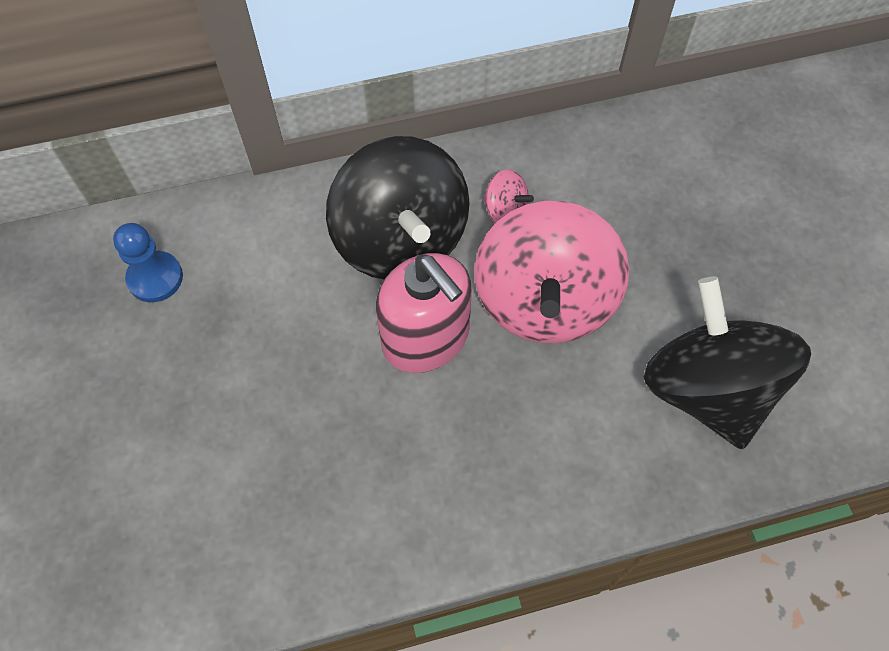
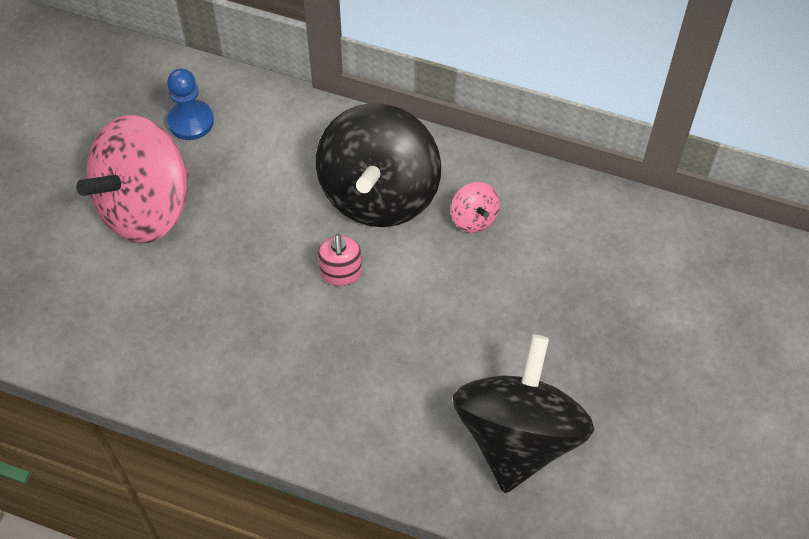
camera: 35 degrees right, 5 degrees down
pink soap dispenser [376,253,472,373] -> pink soap dispenser [318,234,362,286], size x0.51
pink spinning top [475,201,629,343] -> pink spinning top moved to [76,115,189,244]

